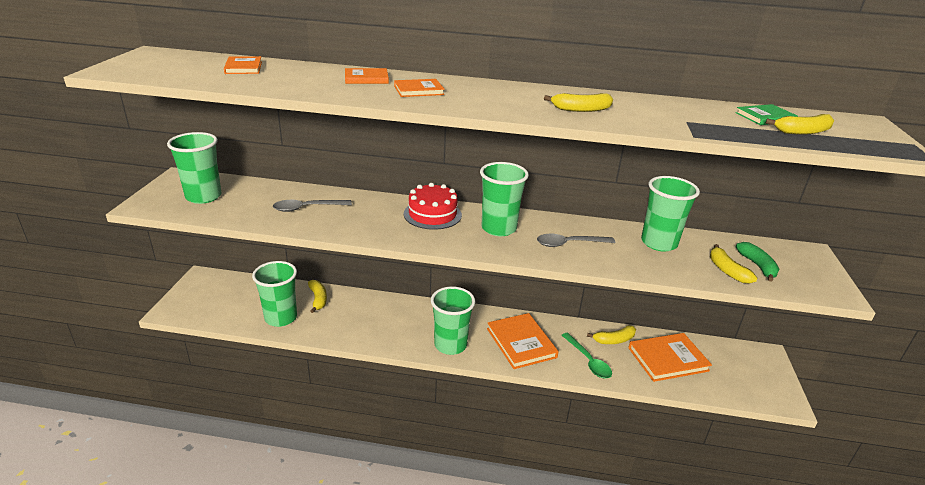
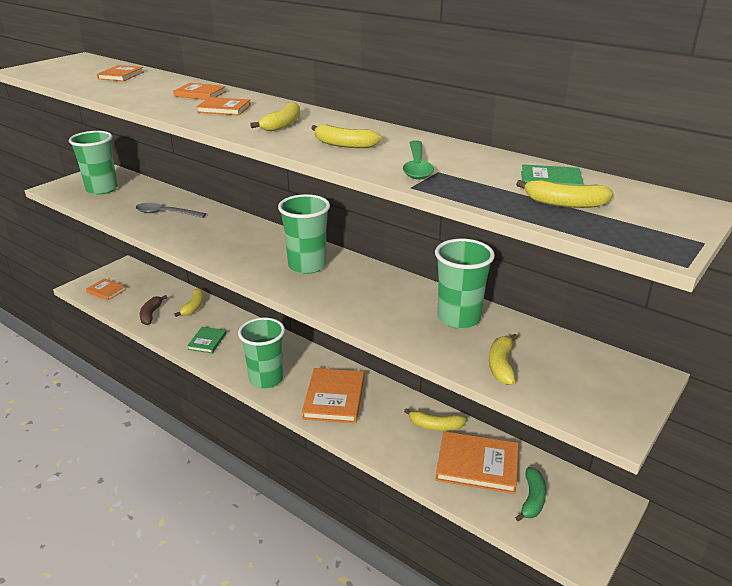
camera: 30 degrees right, 0 degrees up
green cup [252,261,297,327] -> brown banana [140,295,167,325]
red cake [404,183,462,230] -> none
grey spoon [537,234,615,247] -> none
green spoon [562,333,612,379] -> green spoon moved to [403,140,434,180]
green banana [736,242,779,282] -> green banana moved to [515,467,546,521]
none -> orange book [86,278,126,301]
none -> green book [187,327,226,353]
none -> yellow banana [250,102,300,132]

